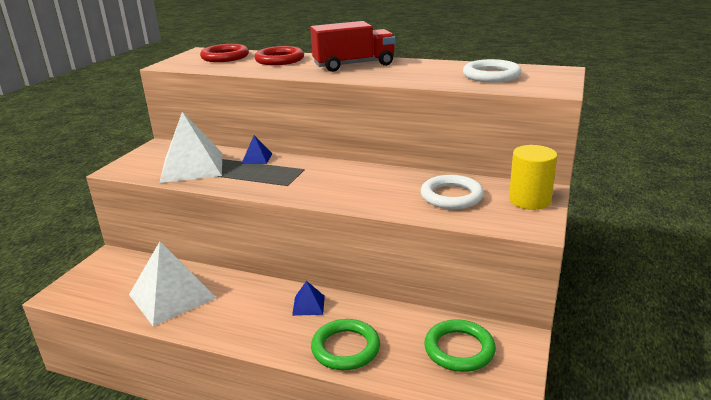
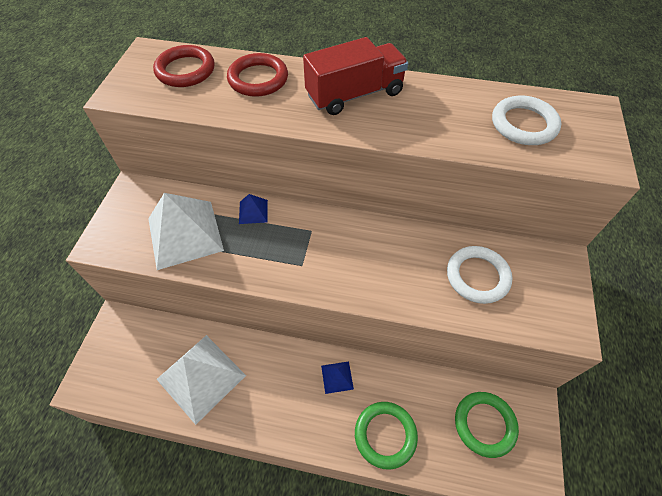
camera: 10 degrees left, 30 degrees up
yellow cylinder [509,145,557,210] -> none

